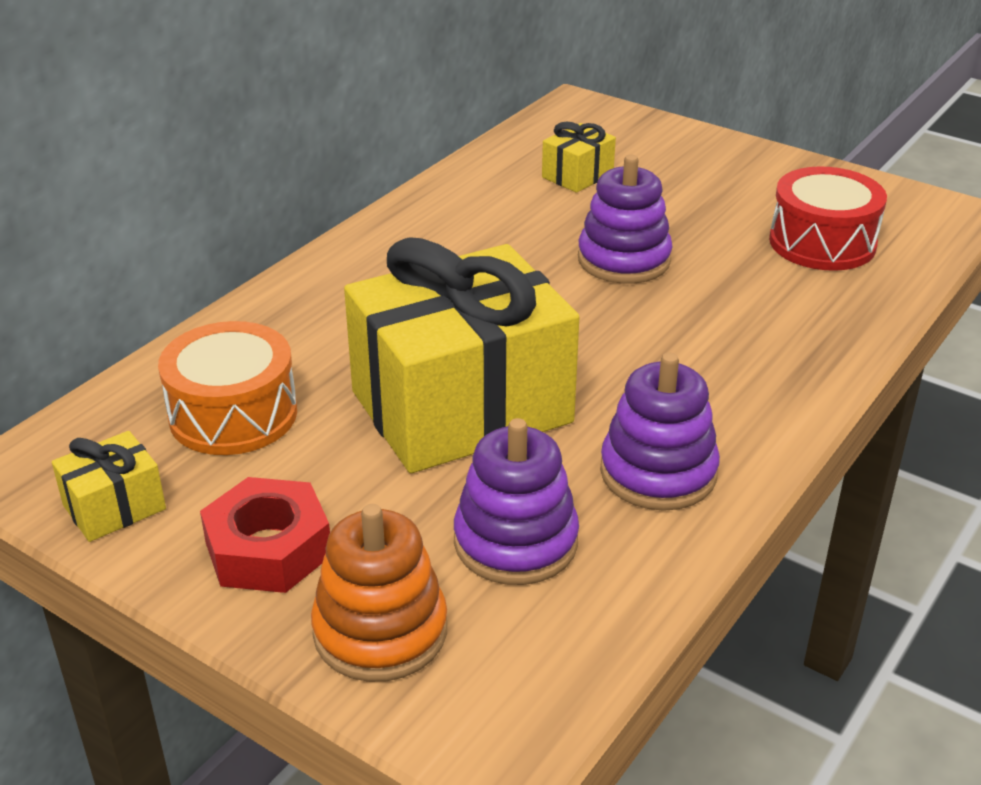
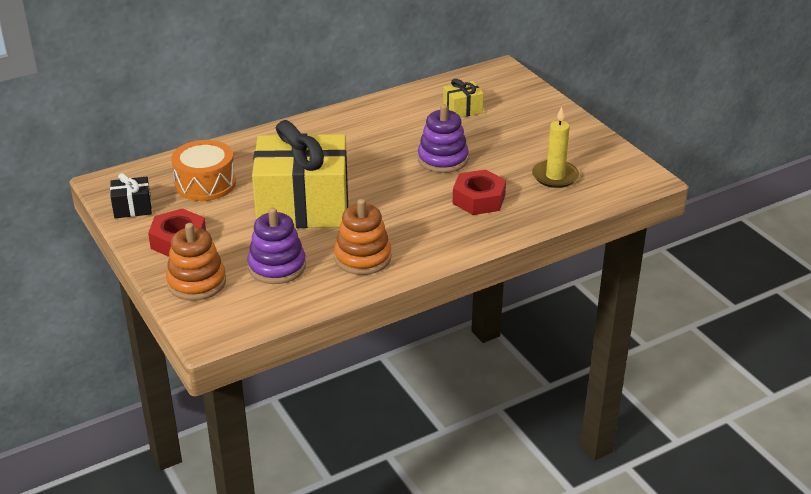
camera: 25 degrees right, 0 degrees up
yellow gift [52,431,166,542] -> black gift [110,173,152,218]
purple stacking toy [600,353,720,511] -> orange stacking toy [334,199,391,275]
red drum [769,166,887,271] -> yellow candle [532,107,579,188]
none -> red nut [452,169,506,215]

